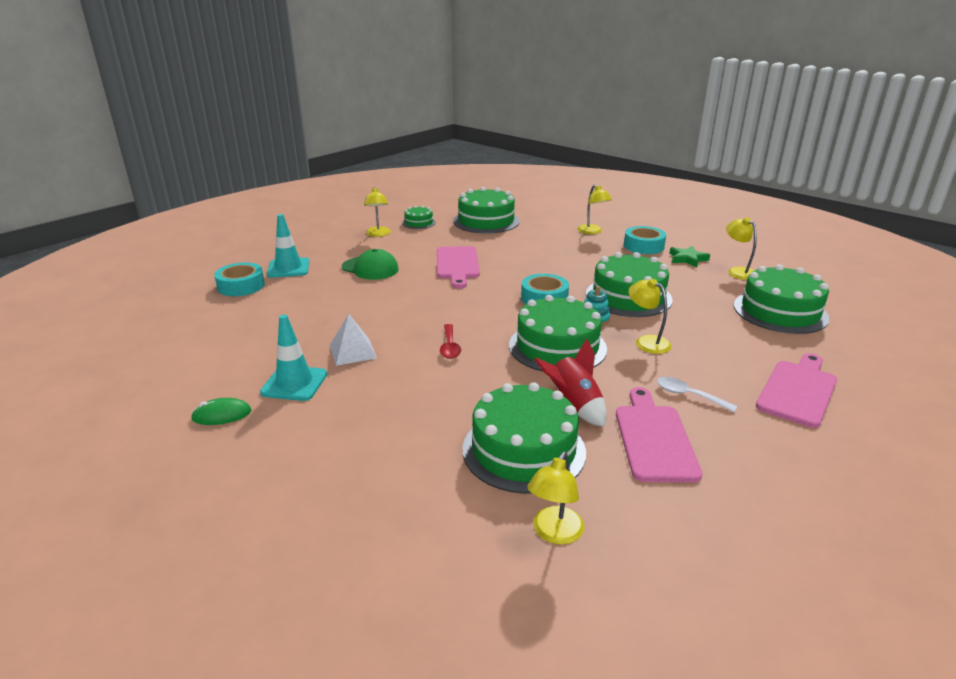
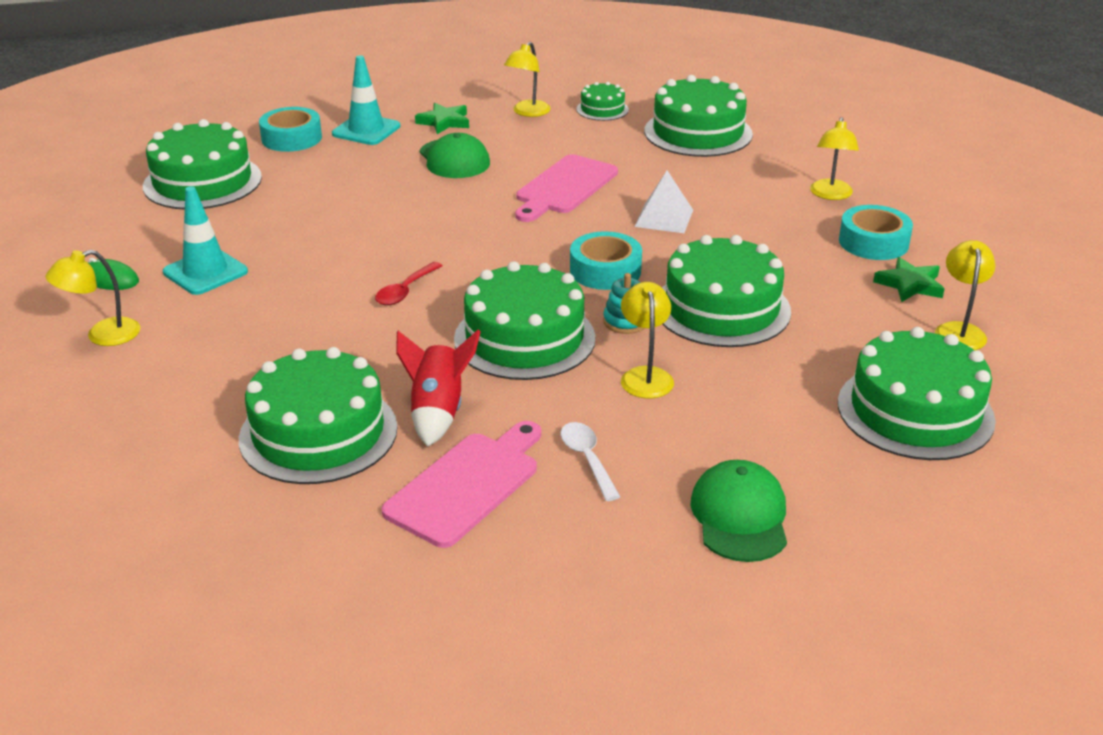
camera: 35 degrees right, 5 degrees up
white pyramid [330,314,377,366] -> white pyramid moved to [635,171,693,233]
yellow lamp [527,452,584,545] -> yellow lamp moved to [45,250,141,346]
pink cutting board [756,353,837,428] -> green cap [690,460,787,562]
none -> green cake [143,119,262,210]
none -> green star [415,103,469,134]

